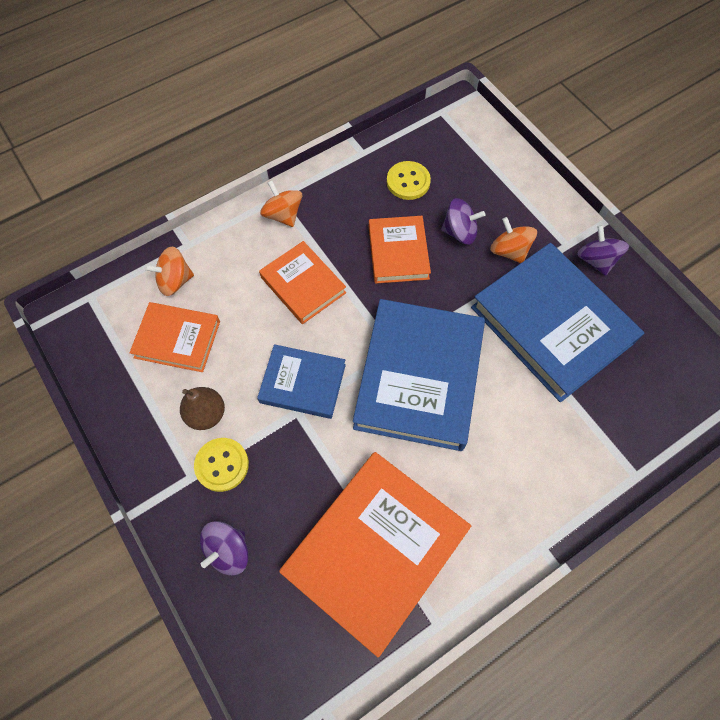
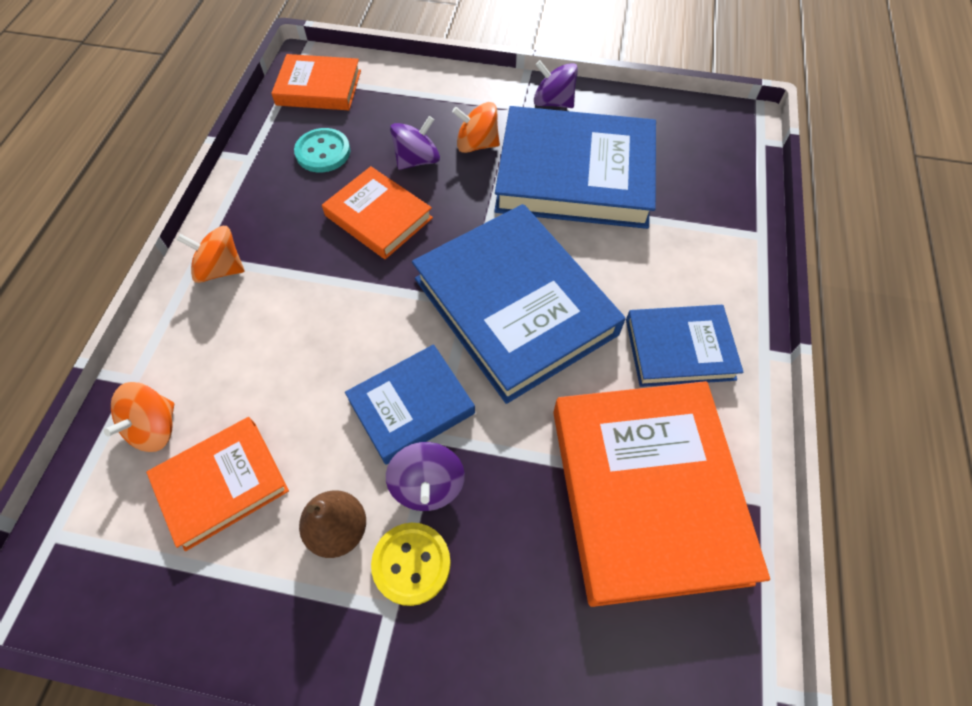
camera: 45 degrees left, 5 degrees down
purple spinning top [200,521,249,575] -> purple spinning top moved to [386,442,465,511]
orange book [259,241,346,324] -> orange book moved to [271,54,361,110]
yellow button [387,161,431,200] -> turquoise button [294,128,350,172]
none -> blue book [626,305,743,387]

